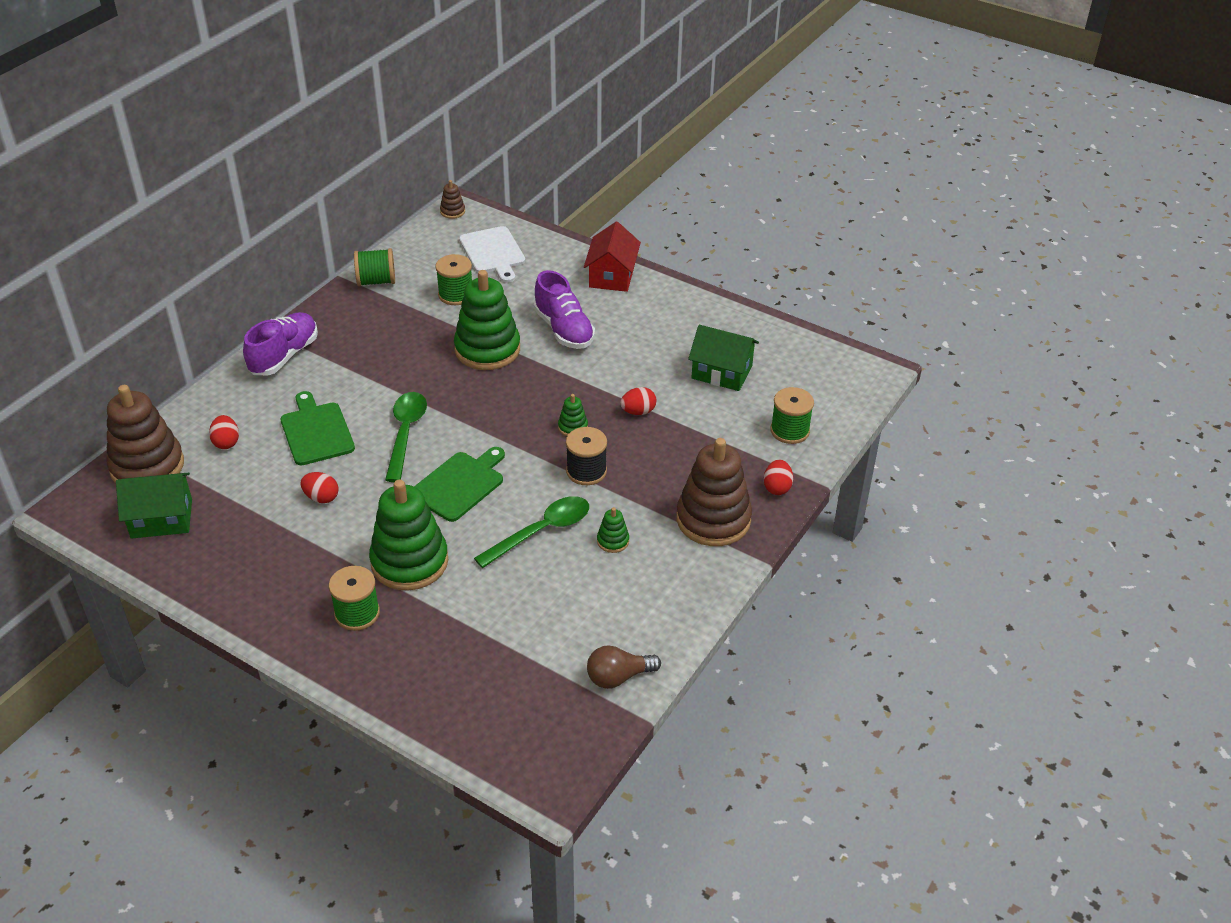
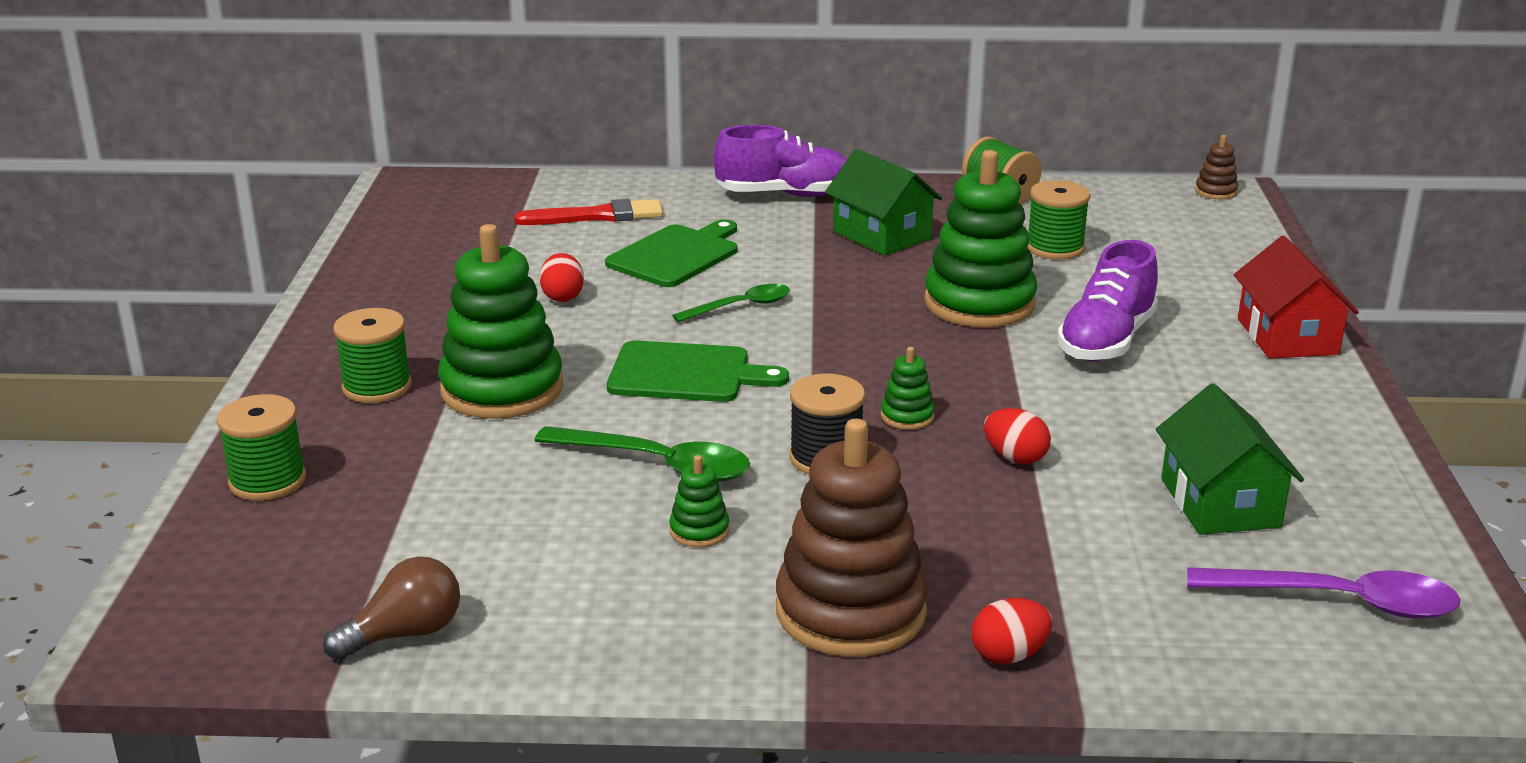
camera: 60 degrees right, 15 degrees down
brown stacking toy [107,385,184,484] -> none
green house [116,472,192,539] -> green house moved to [825,149,942,256]
red egg [209,415,239,449] -> red brush [514,199,663,225]
green spoon [385,392,427,482] -> green spoon [672,284,790,322], size x0.65
white cutting board [459,226,525,283] -> none
red house [584,222,641,292] -> red house turned 75 degrees counterclockwise [1234,236,1359,359]
brown light bulb [587,645,661,689] -> brown light bulb turned 105 degrees clockwise [323,557,460,660]
green spool [770,387,814,444] -> green spool moved to [217,394,306,501]
none -> purple spoon [1187,567,1461,619]

